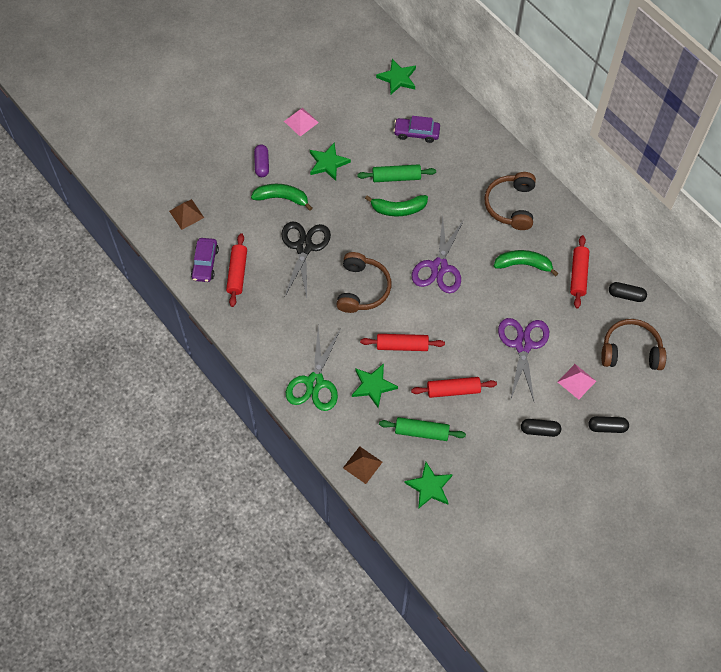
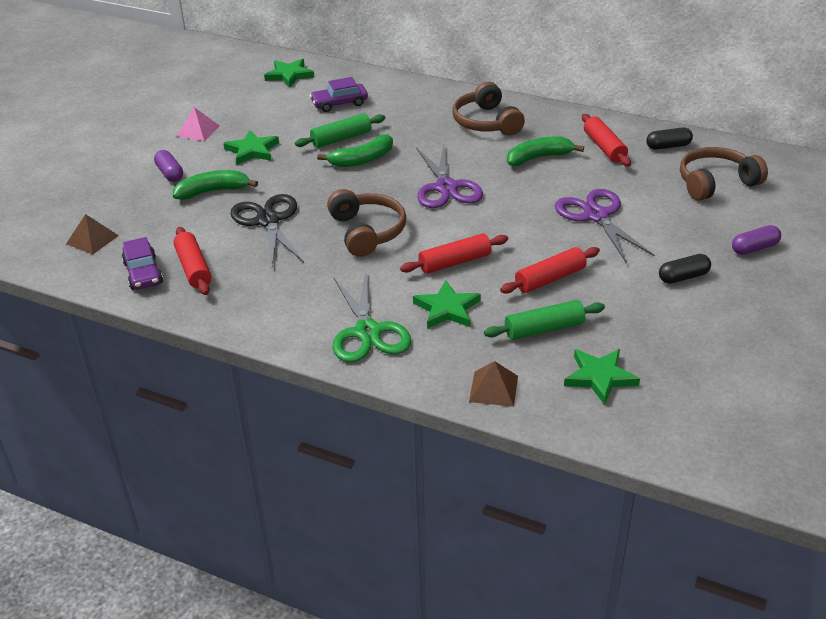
camera: 25 degrees left, 25 degrees down
pink pyramid [558,364,596,400] -> none
black capsule [588,416,629,433] -> purple capsule [732,225,781,255]

